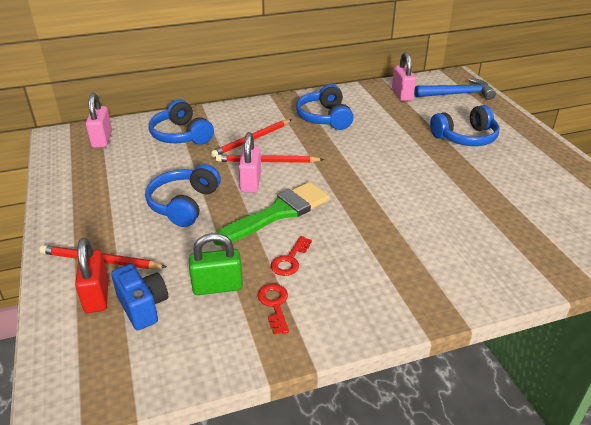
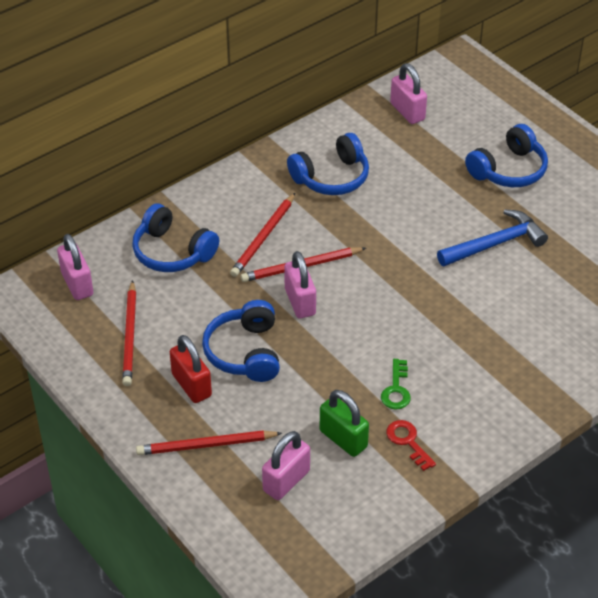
camera: 20 degrees left, 10 degrees up
red padlock [75,238,109,313] -> red padlock moved to [170,335,212,403]
blue camera [111,264,168,330] -> pink padlock [262,431,310,500]
green padlock [189,233,243,295] -> green padlock turned 75 degrees clockwise [320,390,369,457]
green brush [213,182,330,246] -> none
red key [271,236,312,276] -> green key [381,359,411,410]
blue headphones [296,84,353,130] -> blue headphones turned 90 degrees counterclockwise [287,133,369,195]
blue hammer [414,78,496,100] -> blue hammer moved to [437,209,548,266]
none -> red pencil [122,280,136,386]

